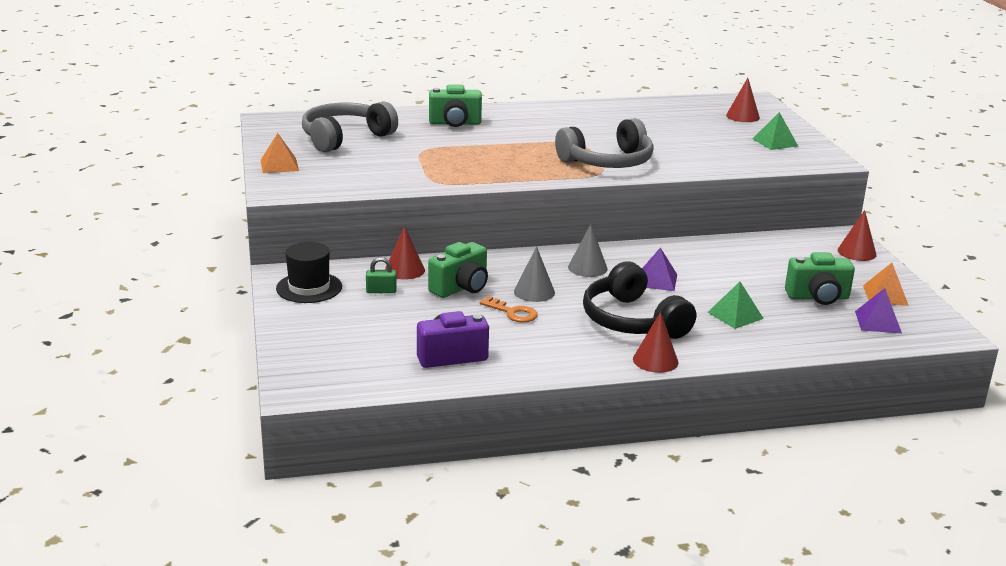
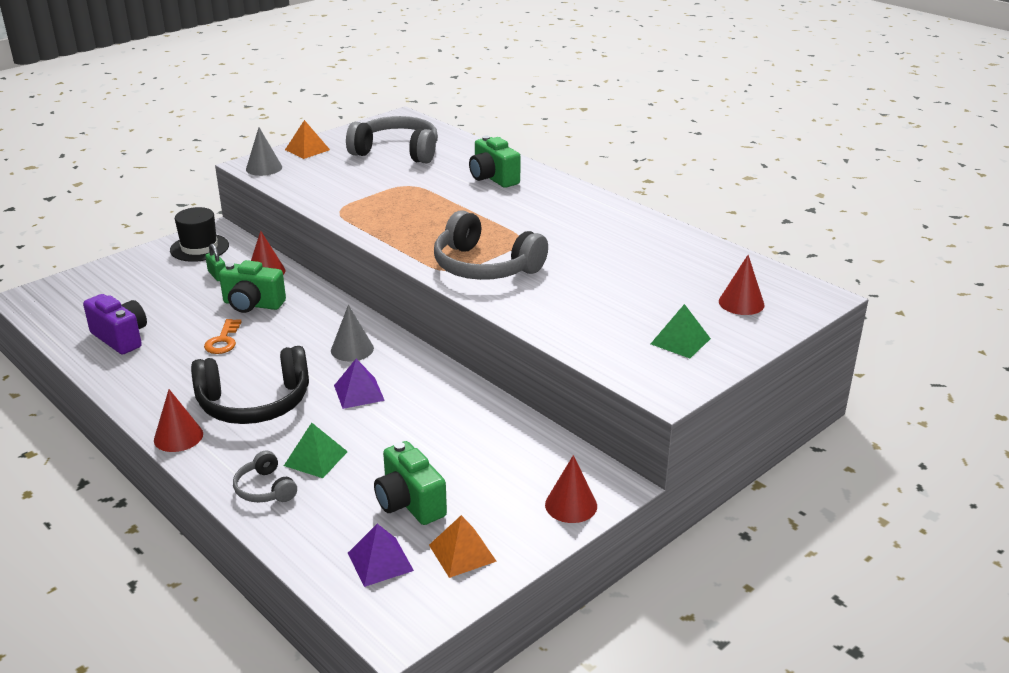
camera: 60 degrees right, 5 degrees up
grey cone [514,247,555,302] -> grey cone moved to [246,127,282,176]
black headphones [583,261,696,339] -> black headphones turned 135 degrees counterclockwise [191,346,309,424]
none -> grey headphones [233,451,297,502]

